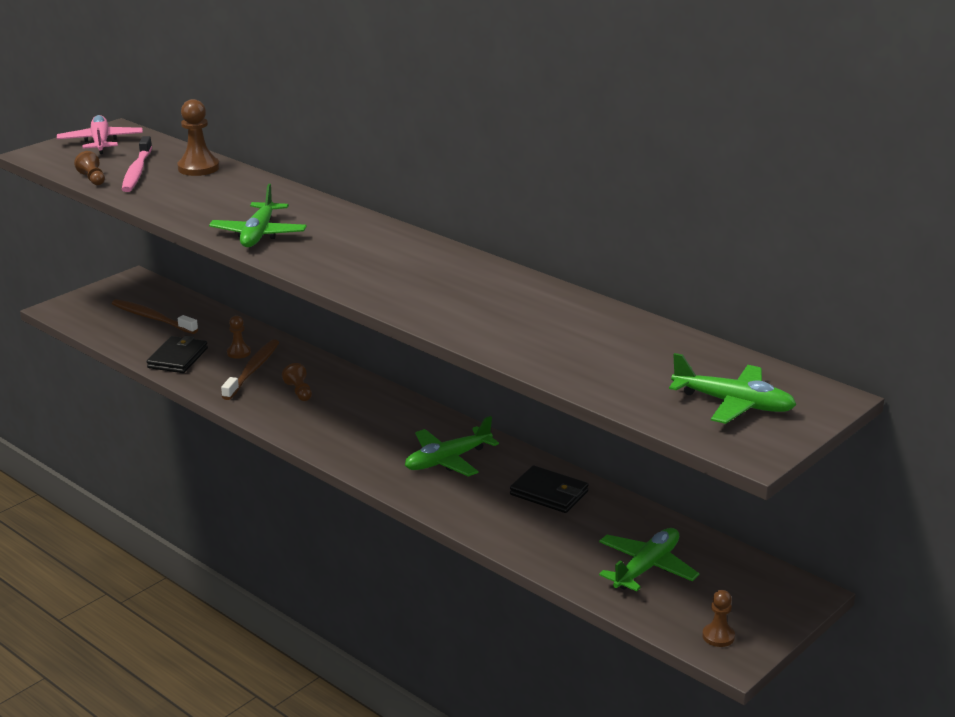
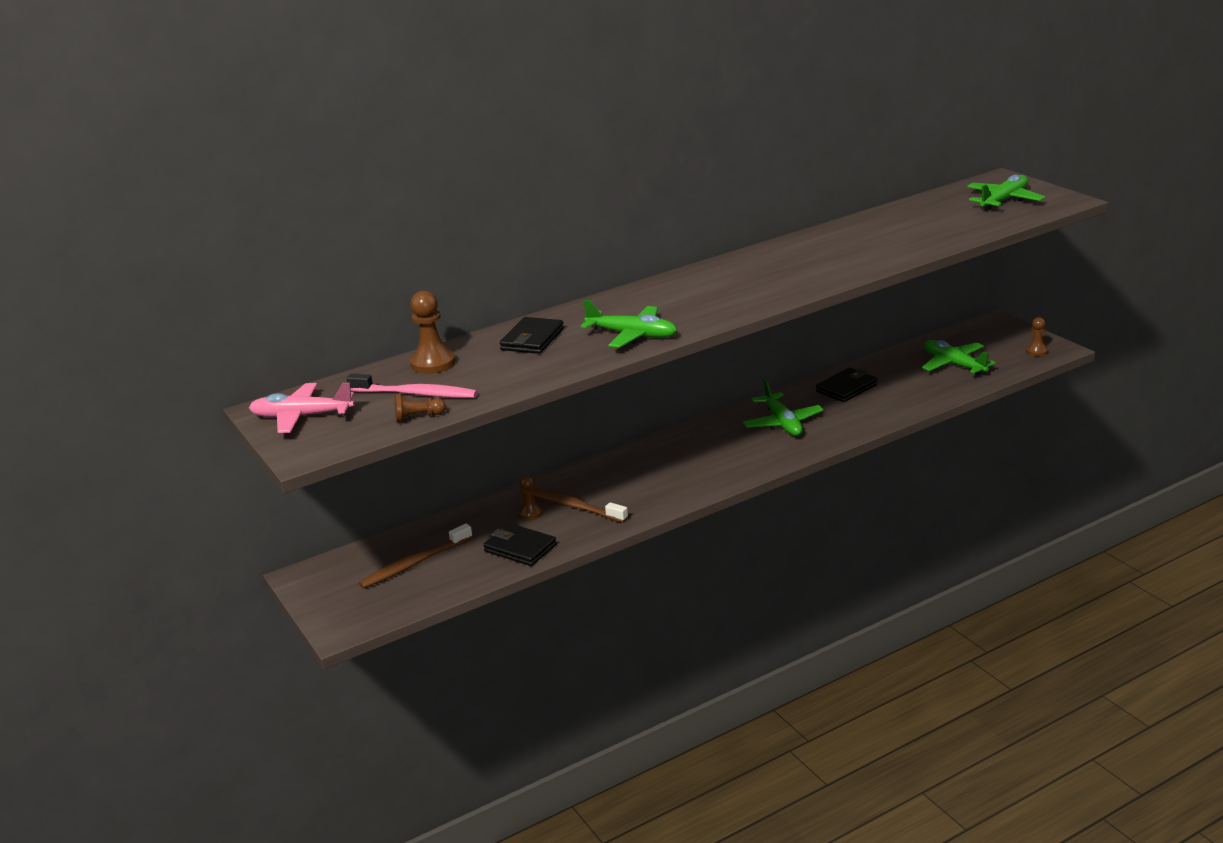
camera: 70 degrees left, 0 degrees up
brown pawn [282,363,312,401] -> none
none -> black wallet [500,317,564,354]

